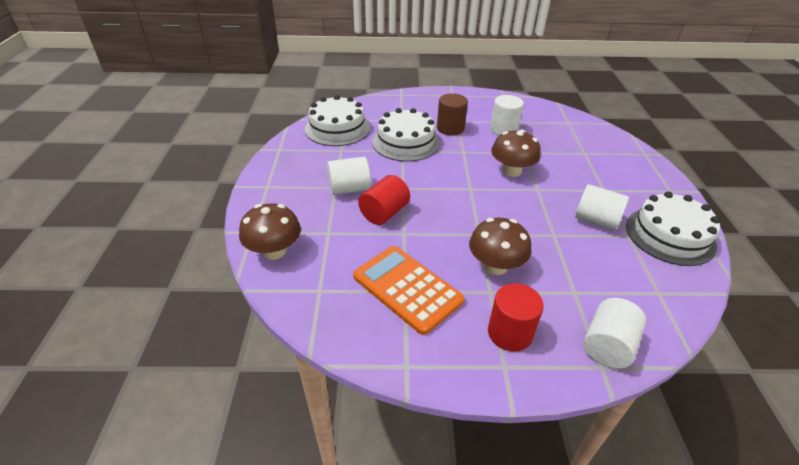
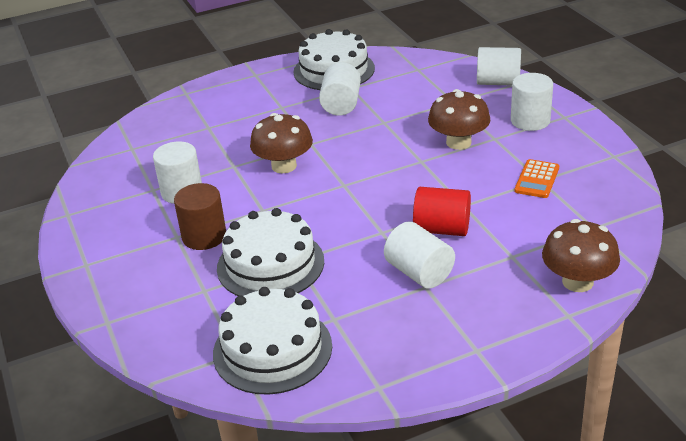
camera: 110 degrees left, 5 degrees down
orange calculator [353,246,464,335] -> orange calculator [514,159,559,198], size x0.53
red cylinder [488,283,544,352] -> white cylinder [511,73,553,131]

